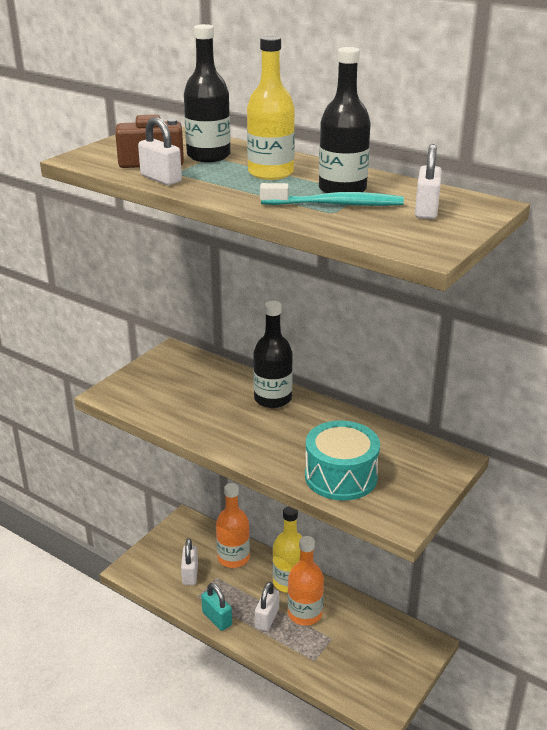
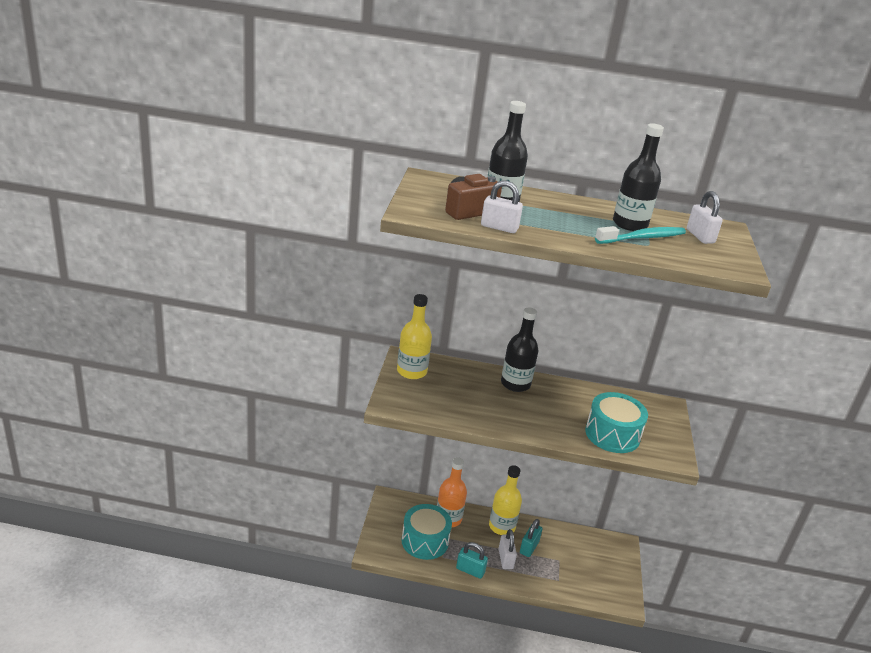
camera: 30 degrees left, 0 degrees up
white padlock [181,538,198,585] -> turquoise drum [402,504,452,560]
yellow bottle [247,36,295,180] -> yellow bottle moved to [397,294,432,379]
orange bottle [288,536,324,626] -> turquoise padlock [520,519,542,557]

